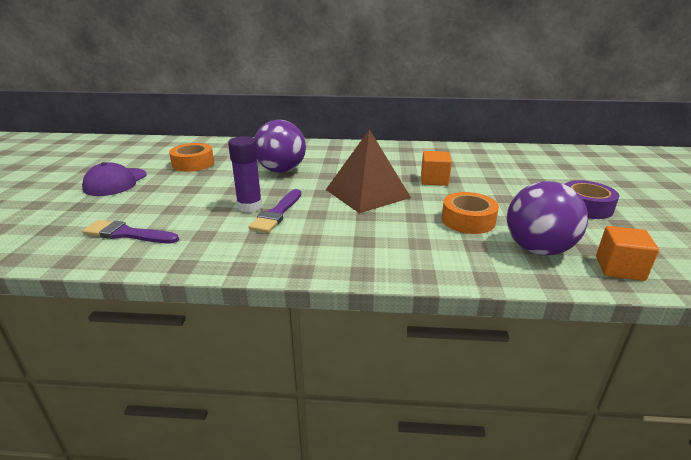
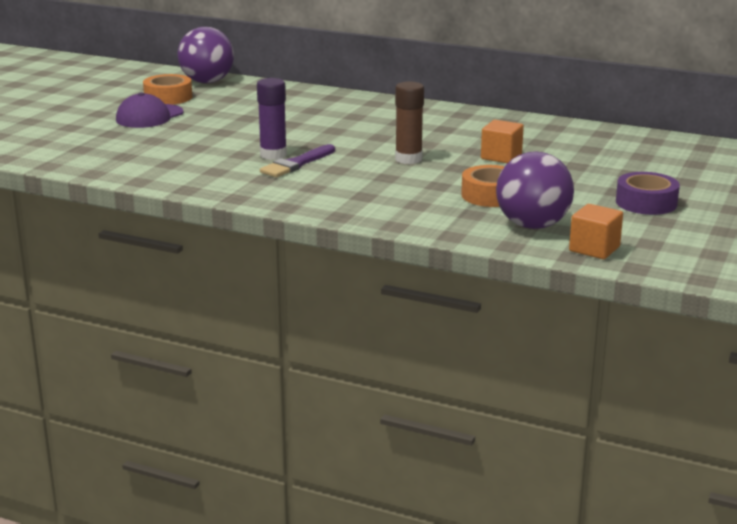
camera: 20 degrees right, 5 degrees down
purple brush [83,220,179,243] -> none
orange tape [169,143,214,172] -> orange tape moved to [143,74,192,105]
purple ball [254,120,306,173] -> purple ball moved to [177,27,234,83]
brown pyramid [326,129,411,213] -> brown glue stick [395,81,424,164]

